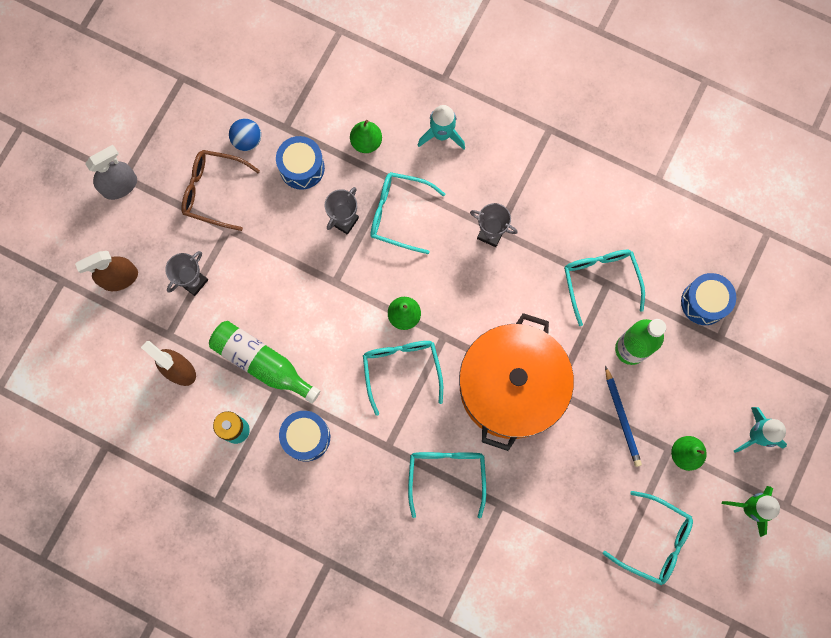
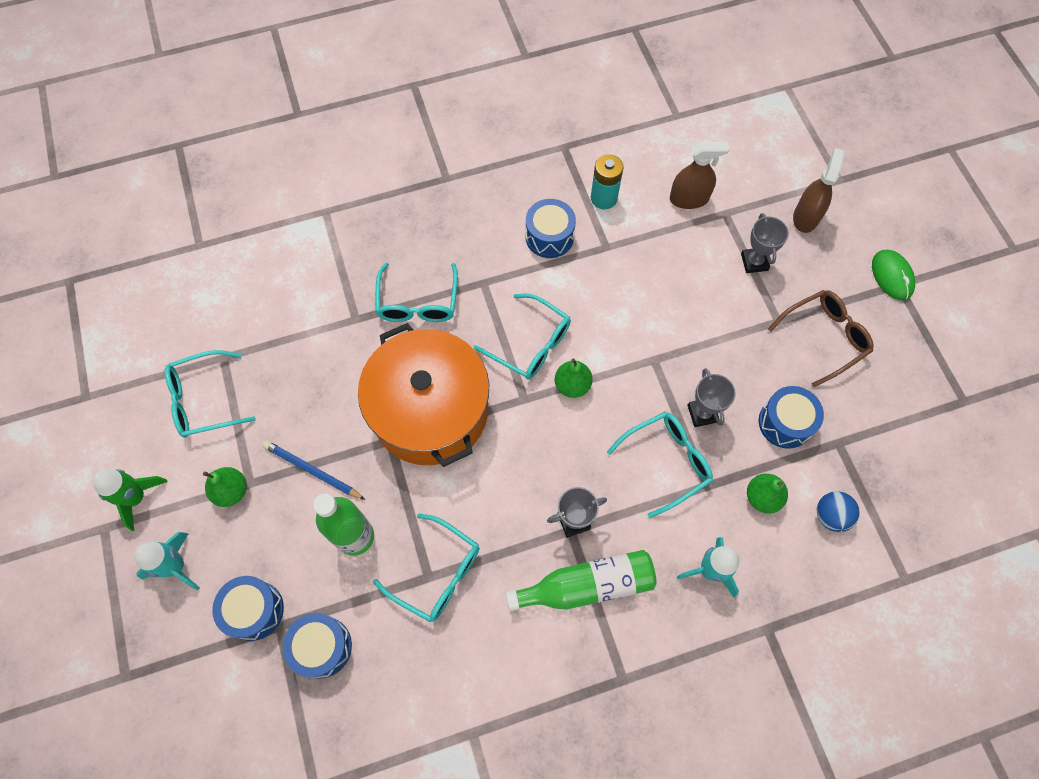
camera: 135 degrees right, 10 degrees down
grey spray bottle [85,145,137,200] -> green mouse [872,250,915,301]
green bottle [209,321,320,404] -> green bottle moved to [506,550,657,611]
blue ball [229,119,261,151] -> blue ball moved to [817,491,860,532]
turquoise glasses [408,452,486,519] -> turquoise glasses turned 45 degrees clockwise [375,263,458,322]
none -> blue drum [212,576,284,641]

